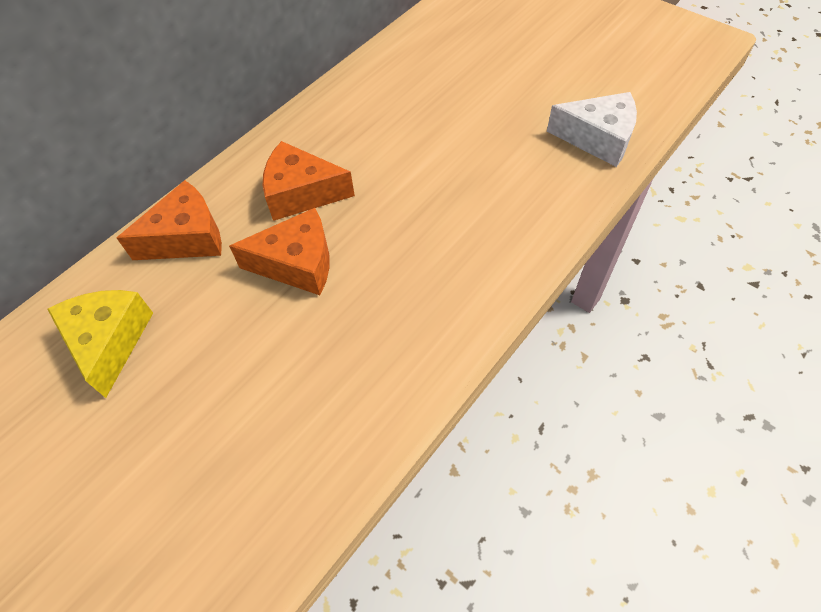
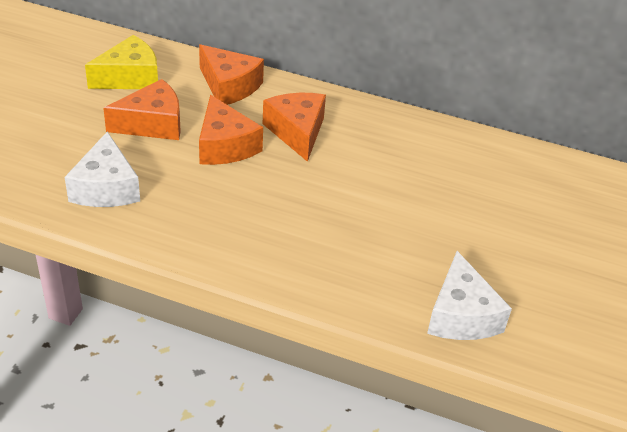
camera: 65 degrees right, 15 degrees down
none -> white cheese [65,131,140,207]
none -> orange cheese [103,79,181,140]

